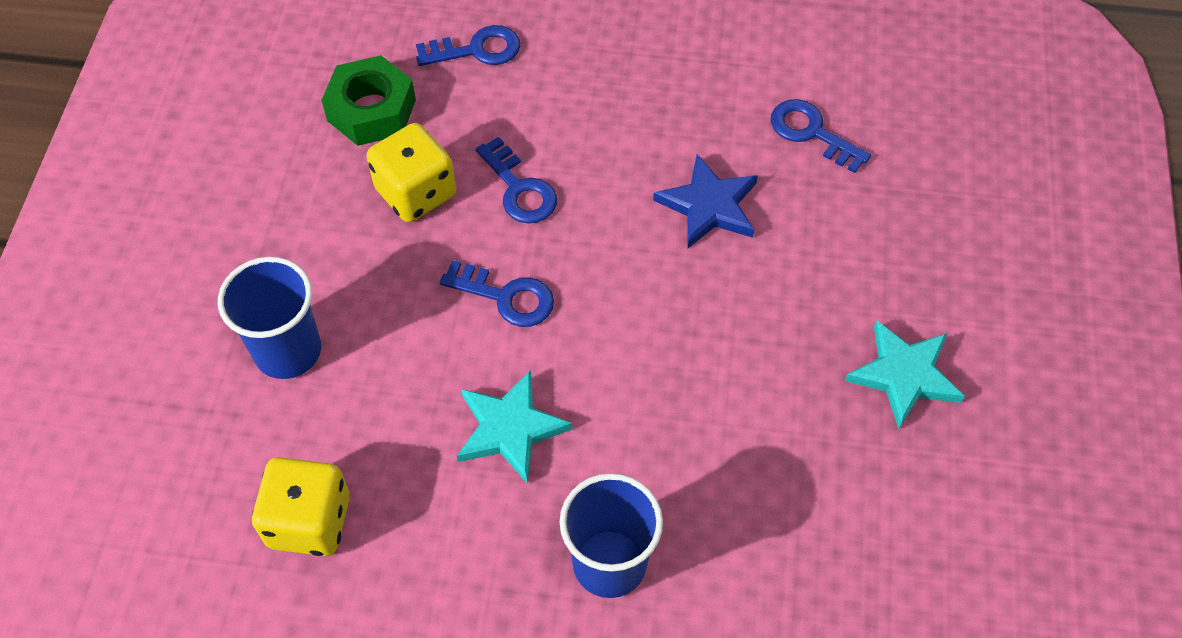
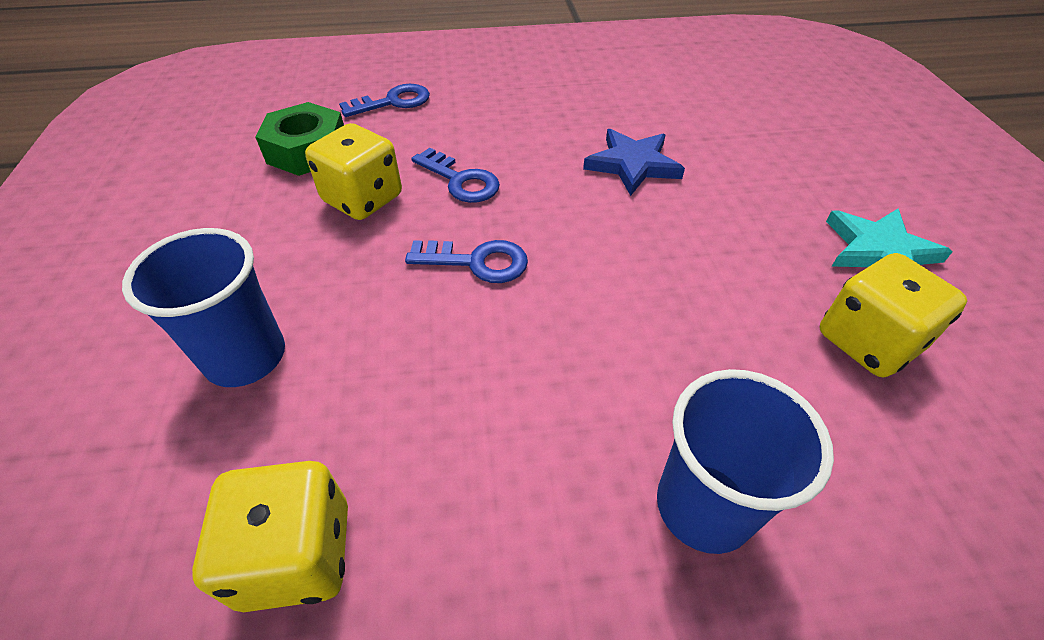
camera: 15 degrees left, 10 degrees down
turquoise star [457,370,572,484] -> none
blue key [771,99,871,173] -> none
none -> yellow dice [820,253,967,377]

